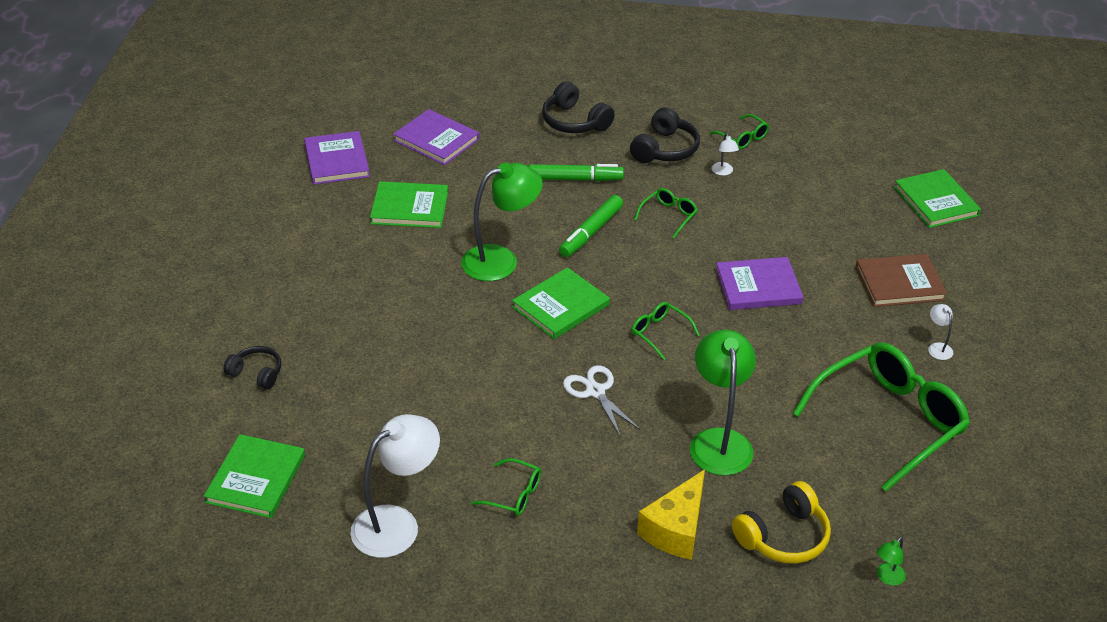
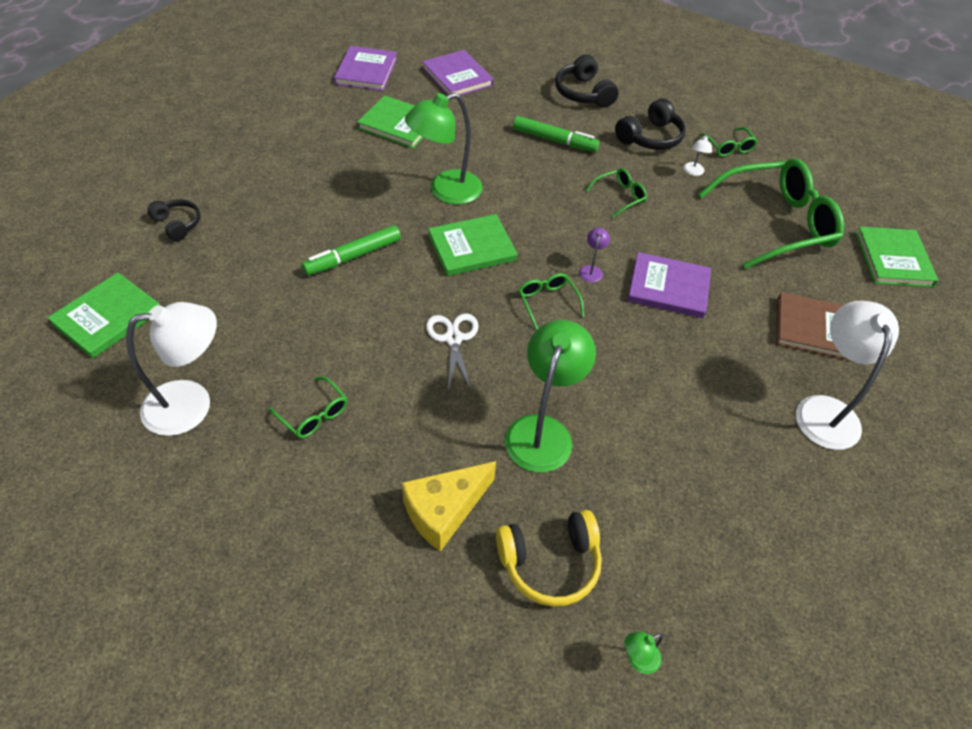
camera: 20 degrees right, 10 degrees up
green lamp [461,163,543,281] -> green lamp turned 150 degrees clockwise [405,92,483,204]
green marker [559,195,623,257] -> green marker moved to [302,225,401,276]
green glasses [793,342,970,491] -> green glasses moved to [698,158,844,269]
white lamp [928,304,953,360] -> white lamp [796,301,899,450], size x2.38
none -> purple lamp [579,228,610,282]

